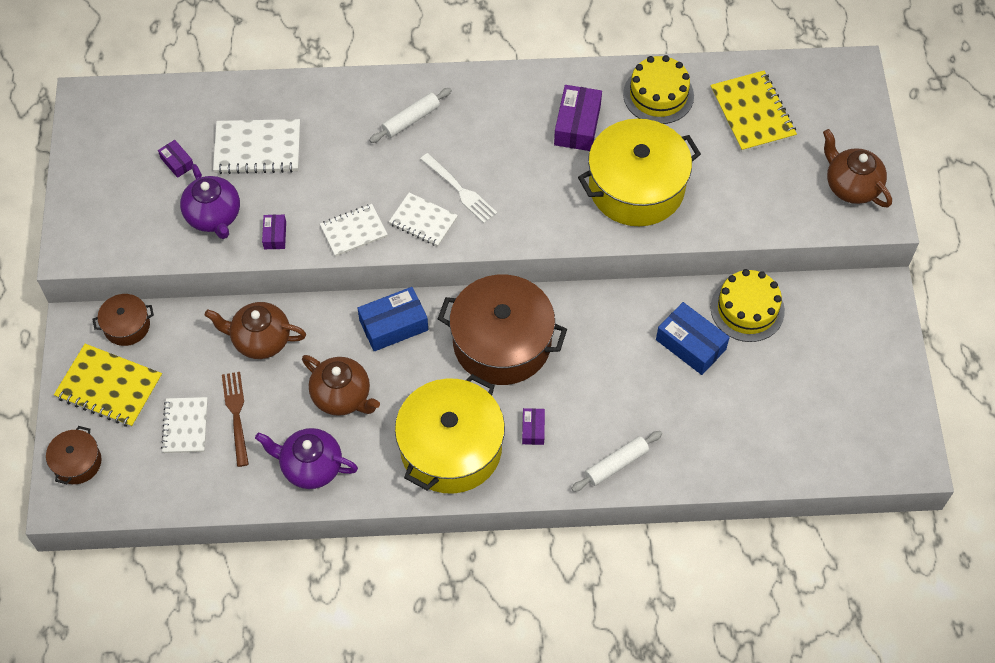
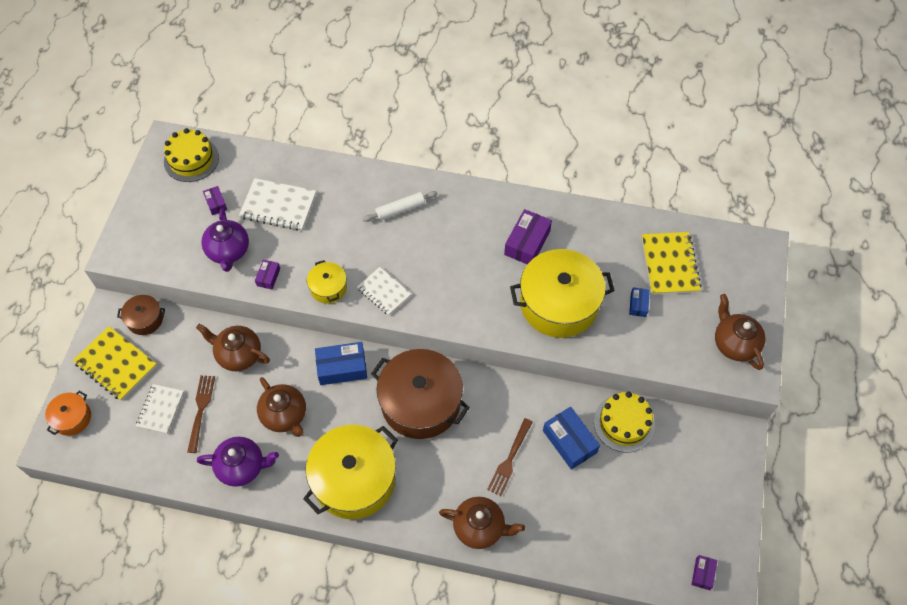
camera: 15 degrees right, 0 degrees up
brown pot [46,426,102,484] -> orange pot [45,391,91,436]
purple teapot [255,428,358,489] -> purple teapot turned 150 degrees clockwise [197,437,279,487]
white notebook [320,204,388,256] -> yellow pot [307,260,347,304]
white fork [420,153,497,223] -> none
purple box [522,408,545,445] -> purple box moved to [691,555,717,590]
white rolling pin [571,431,662,492] -> brown teapot [439,497,525,549]
yellow cake [623,55,694,124] -> yellow cake moved to [164,128,219,182]
none -> brown fork [487,418,532,496]
none -> blue box [629,287,650,317]

